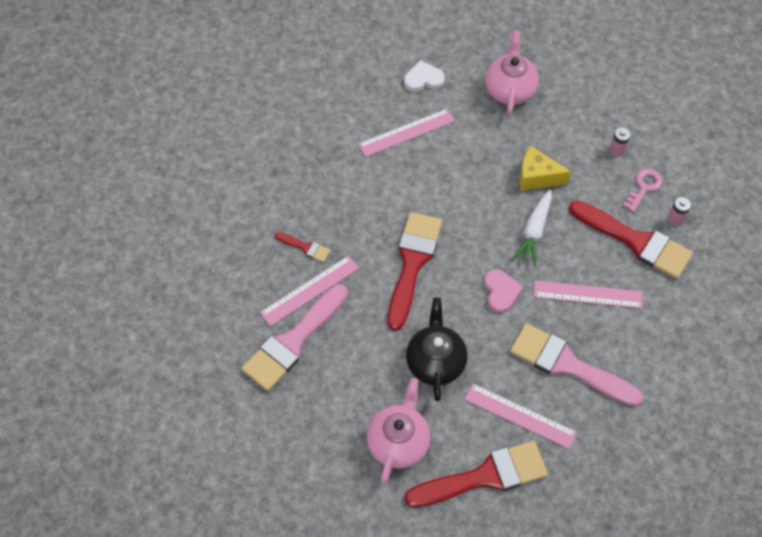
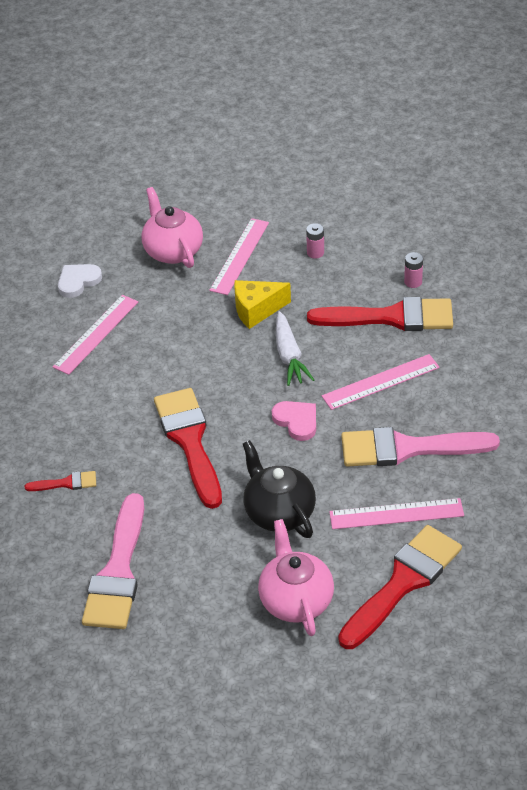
camera: 30 degrees left, 15 degrees down
pink ruler [260,256,359,326] -> pink ruler moved to [209,218,269,295]
pink key [623,169,662,212] -> none

